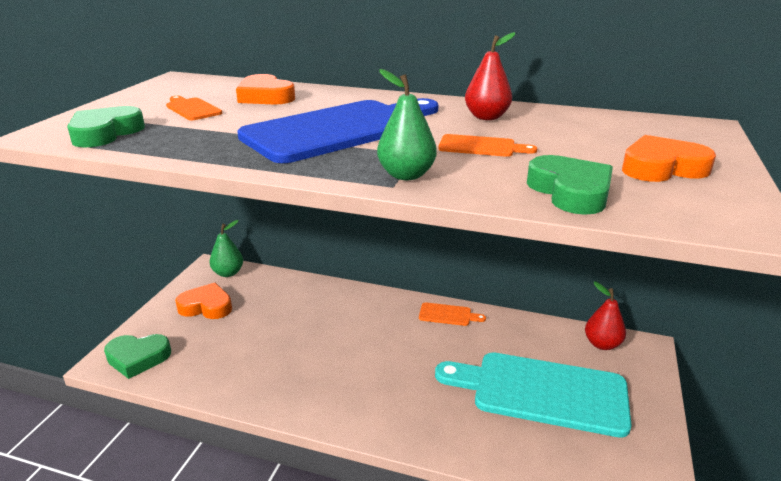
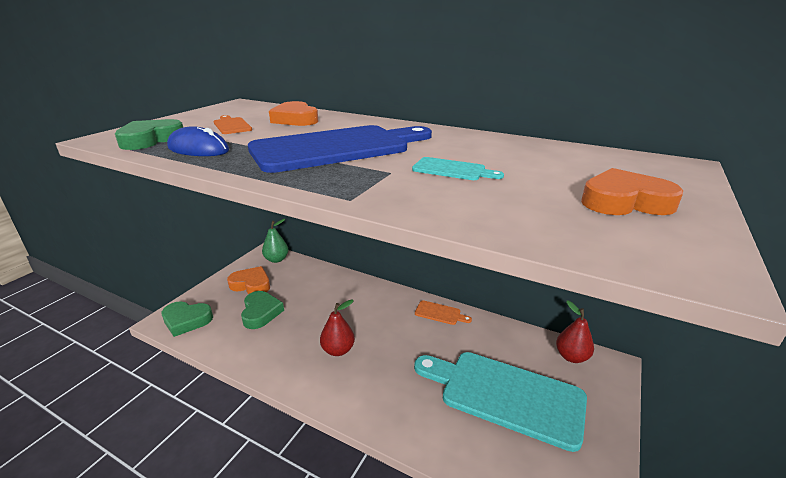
camera: 10 degrees right, 0 degrees up
green pear [377,69,437,180] -> none
orange cutting board [438,134,537,157] -> turquoise cutting board [412,157,504,180]
red pear [465,32,515,120] -> red pear moved to [320,299,355,356]
green heart [527,155,613,215] -> green heart moved to [241,291,284,329]
none -> blue mouse [167,126,229,156]

